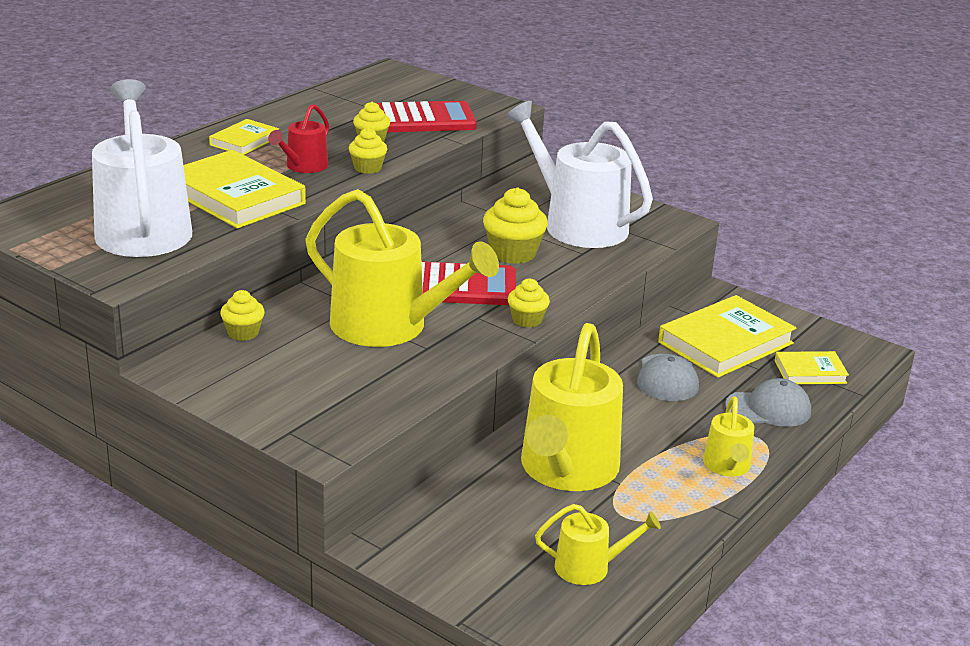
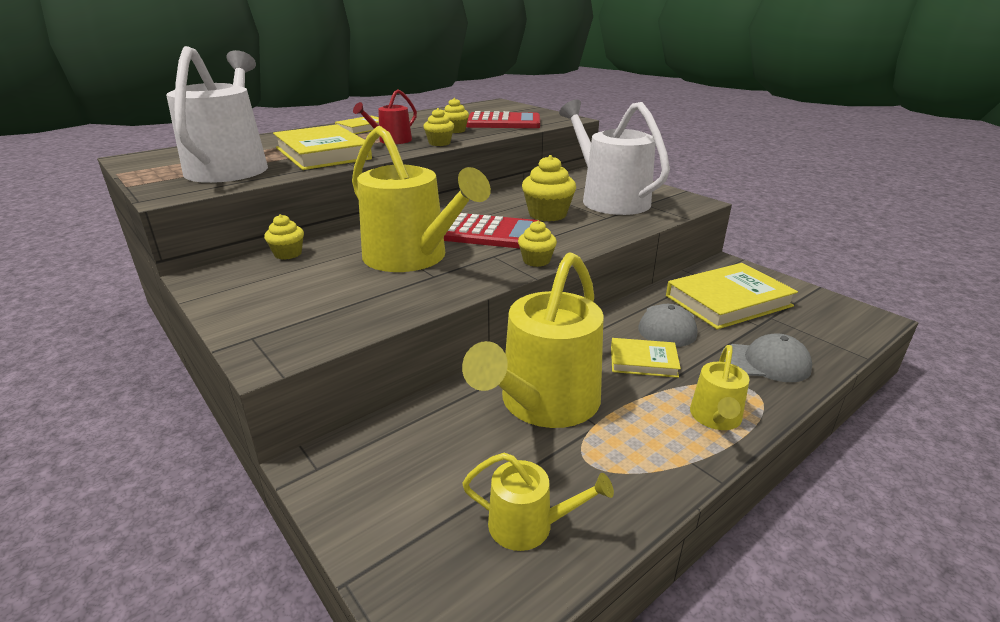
camera: 15 degrees right, 0 degrees up
yellow book [775,351,849,384] -> yellow book moved to [611,338,681,378]

